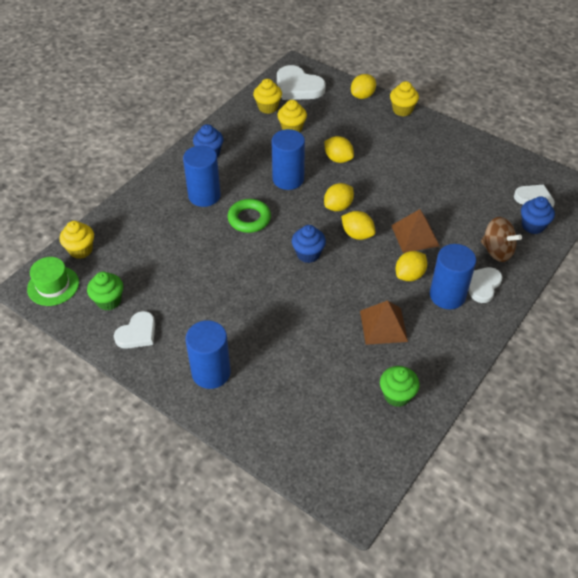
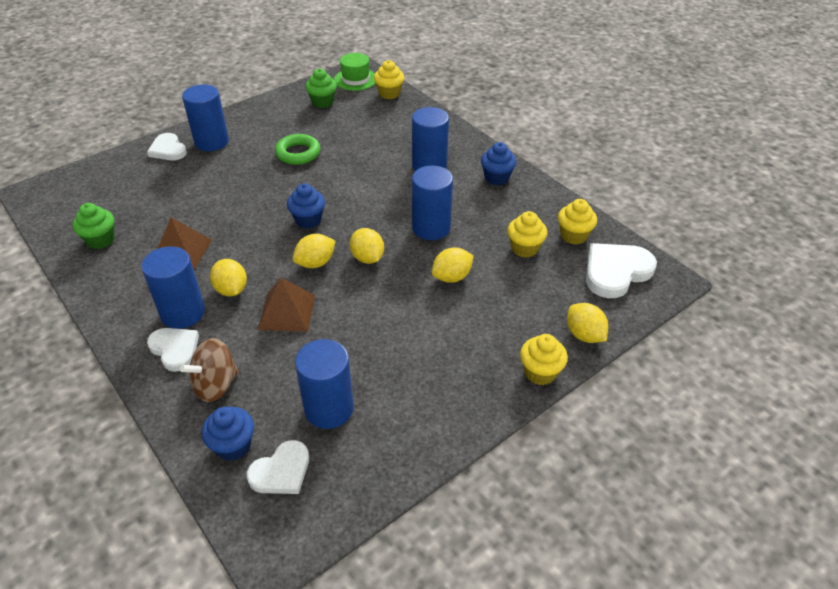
camera: 105 degrees right, 5 degrees down
white heart [114,311,155,349] -> white heart moved to [147,133,187,160]
green ring [228,199,271,233] -> green ring moved to [275,134,320,165]
none -> blue cylinder [295,339,354,429]

